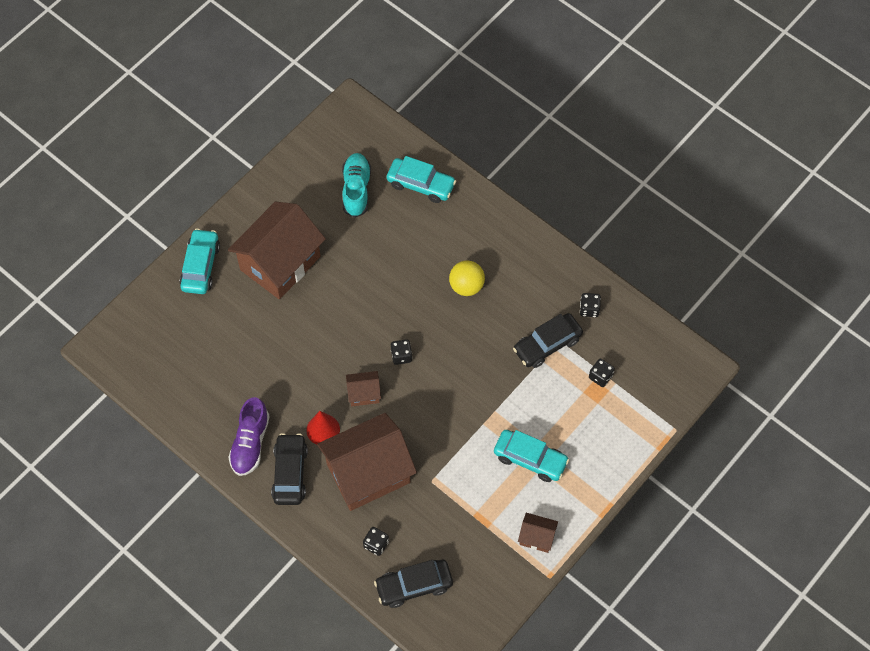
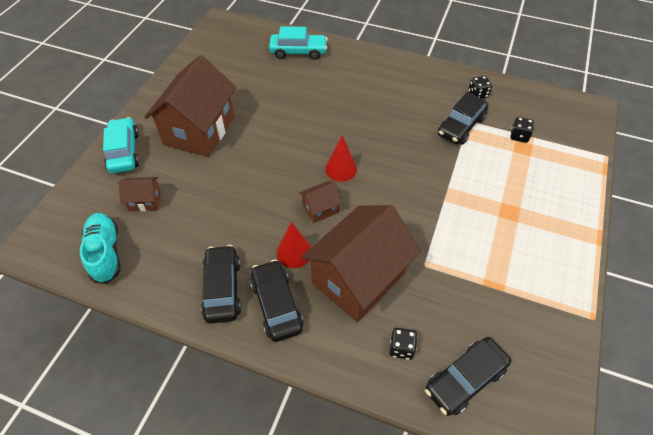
camera: 20 degrees left, 10 degrees down
purple shoe [228,397,270,476] -> black car [201,245,241,324]
turquoise shoe [342,153,371,218] -> turquoise shoe moved to [80,213,121,284]
black dice [391,339,412,365] -> red cone [325,135,357,182]
yellow ball [449,260,485,296] -> none
turquoise car [494,430,569,482] -> none
brown house [518,513,558,553] -> brown house moved to [118,177,161,212]

